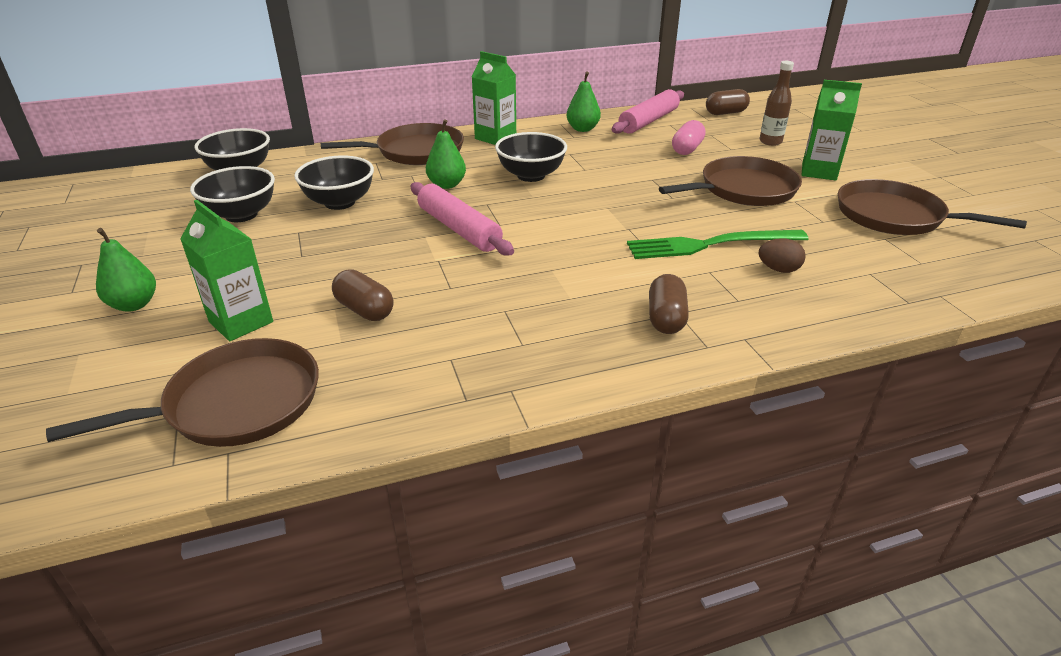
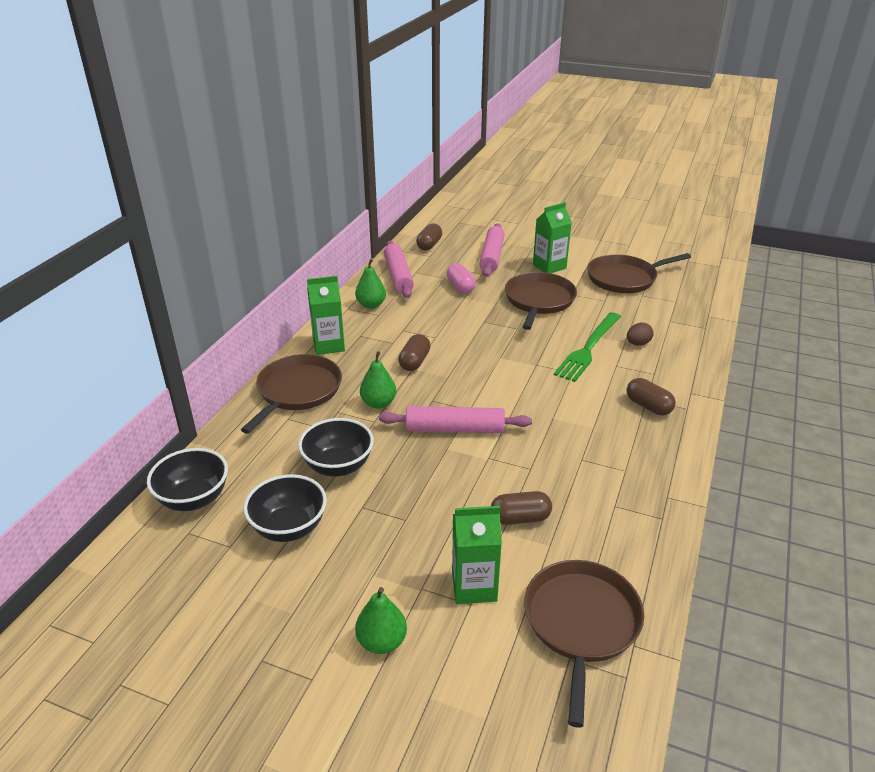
camera: 50 degrees left, 0 degrees up
black bowl [495,132,567,182] -> brown capsule [398,334,431,371]
brown bottle [759,61,794,146] -> pink rolling pin [479,223,505,277]

